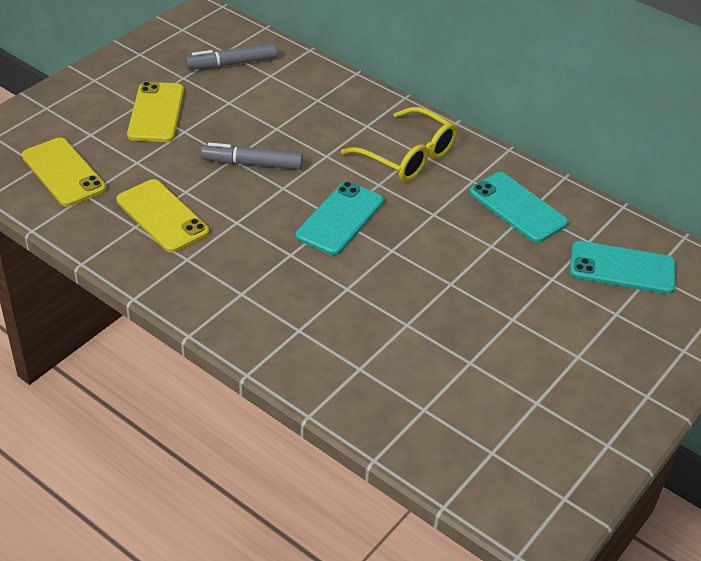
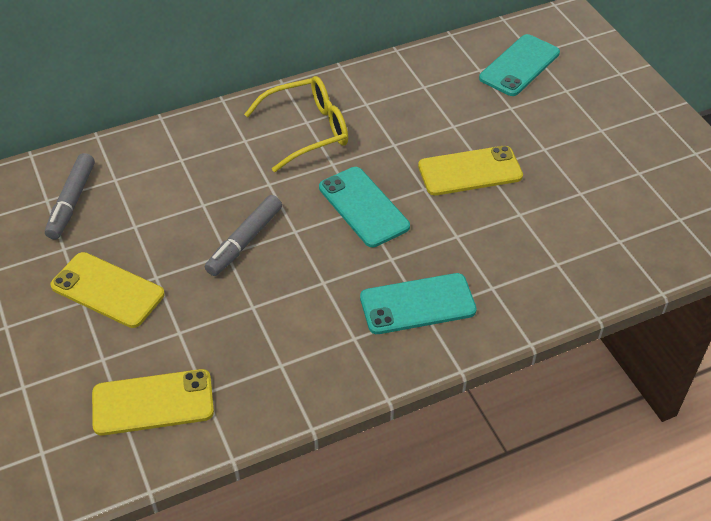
camera: 60 degrees left, 5 degrees up
yellow phone [116,179,209,253] -> yellow phone moved to [418,146,523,196]
turquoise phone [469,172,568,243] -> turquoise phone moved to [360,273,477,334]

